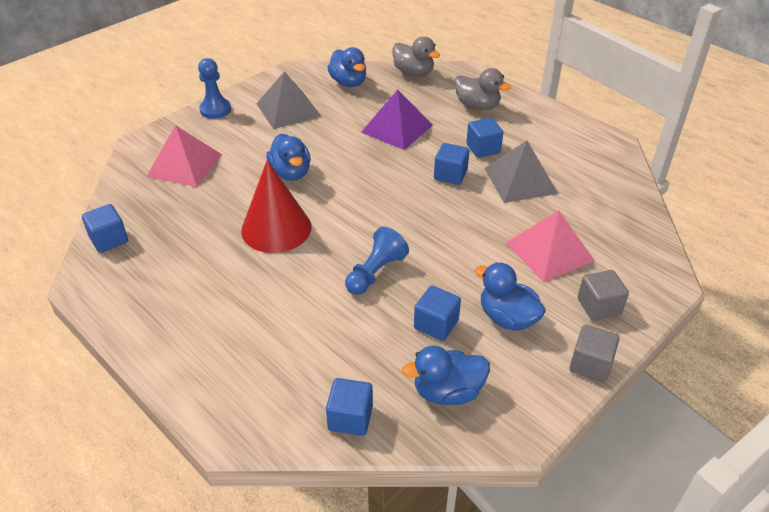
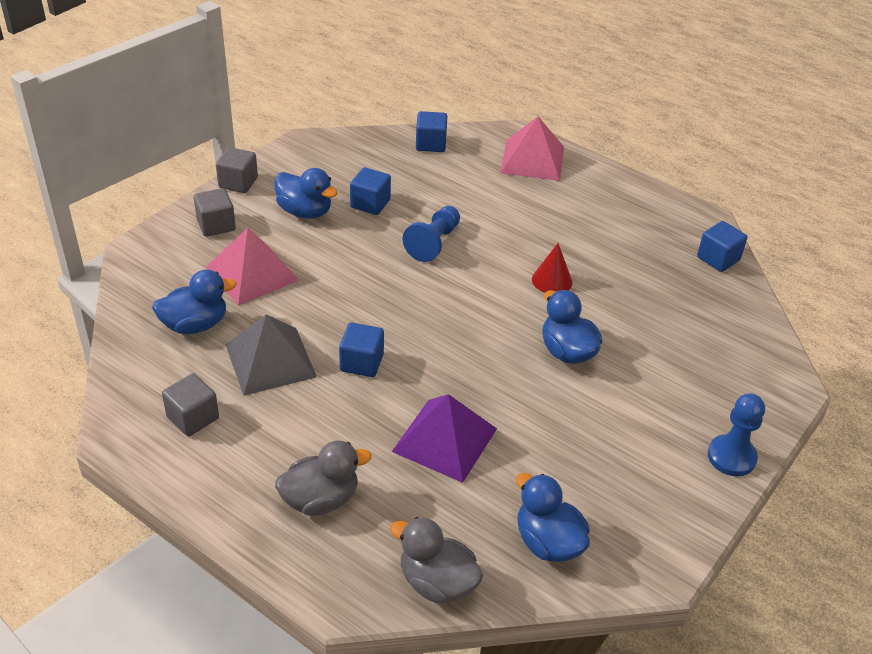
camera: 170 degrees right, 0 degrees up
pink pyramid [146,125,222,187] -> pink pyramid moved to [500,117,564,181]
red cone [241,160,312,253] -> red cone [532,243,572,293], size x0.53
grey pyramid [256,71,321,129] -> none
blue duck [402,346,490,405] -> blue duck moved to [152,269,237,334]
grey duck [454,68,511,110] -> grey duck turned 135 degrees clockwise [275,440,372,516]
blue cube [466,118,503,158] -> none
none -> grey cube [162,373,219,436]

